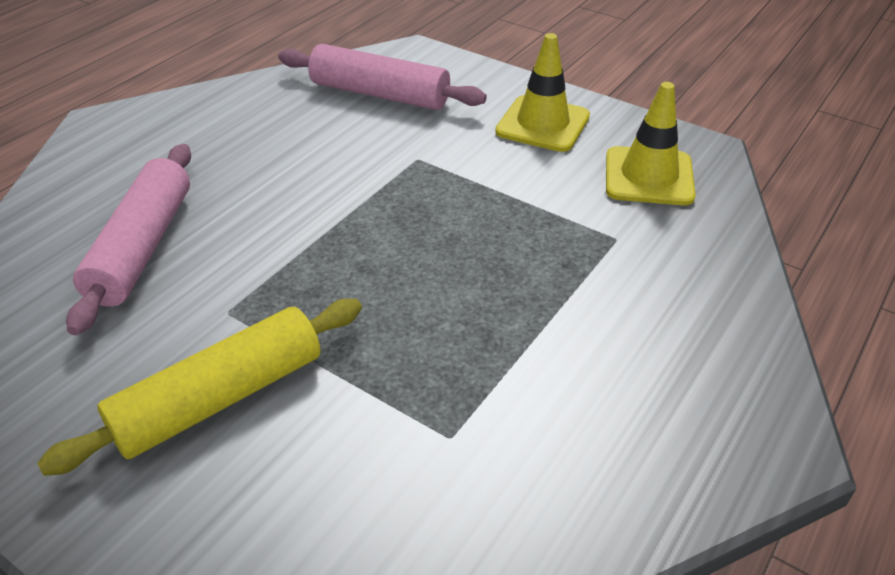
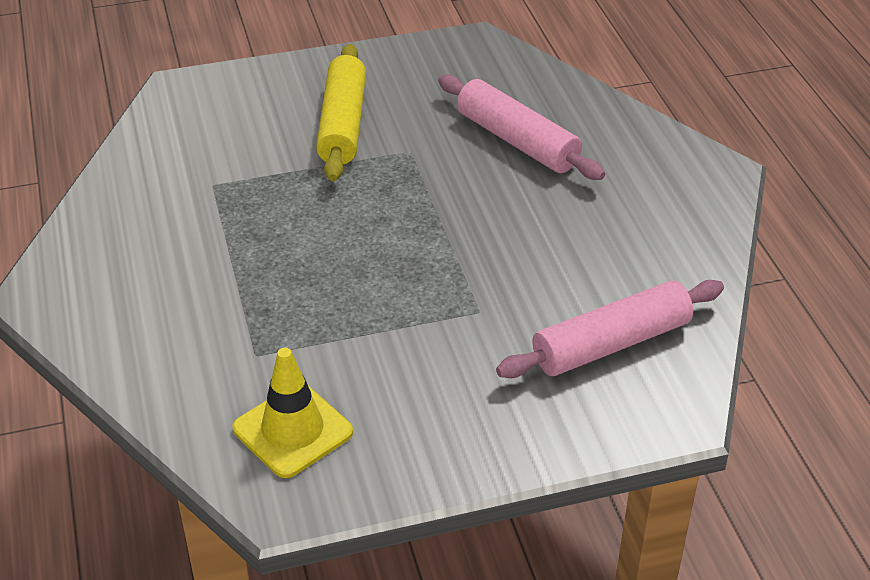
camera: 130 degrees right, 0 degrees up
yellow traffic cone [495,33,590,152] -> none

